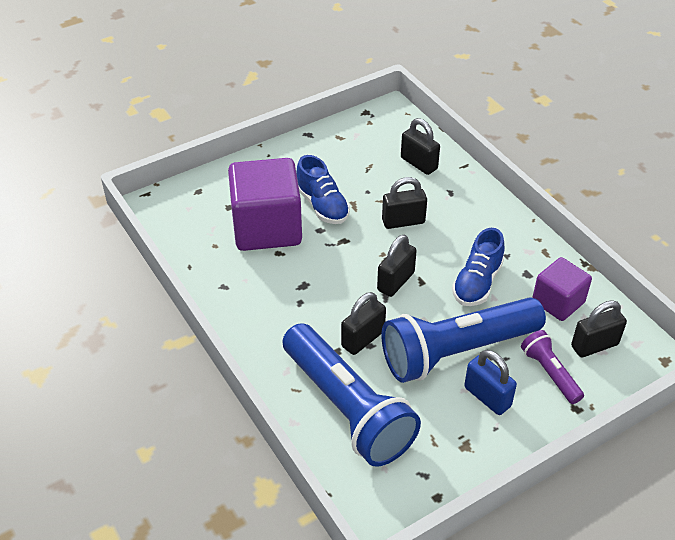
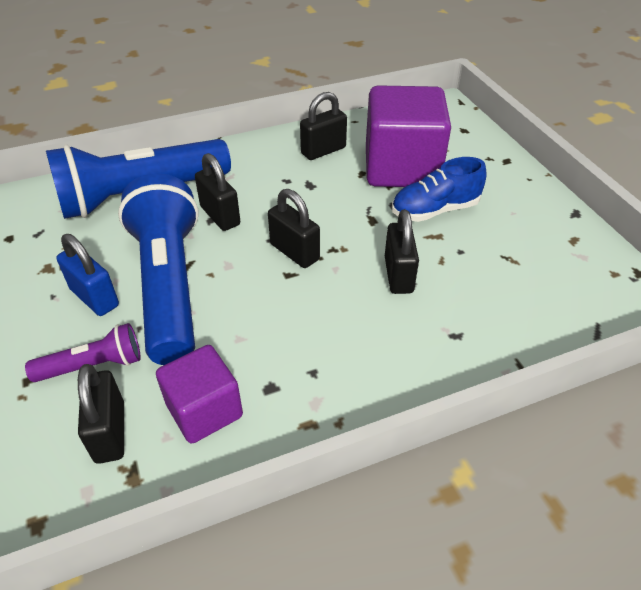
camera: 100 degrees right, 0 degrees up
black padlock [401,118,440,175] -> black padlock moved to [300,92,347,160]
blue shoe [452,228,504,306] -> none
blue padlock [464,350,517,415] -> blue padlock turned 75 degrees clockwise [56,234,119,316]

